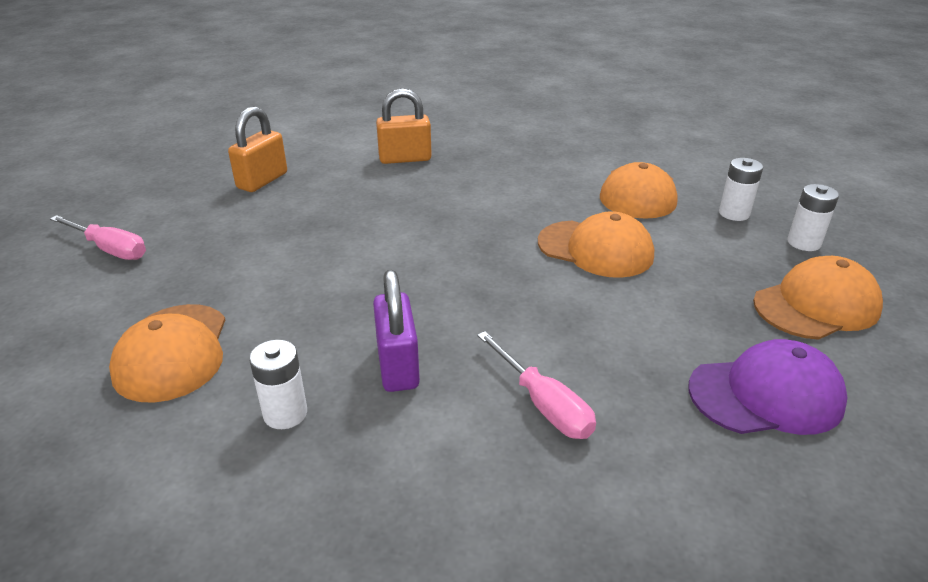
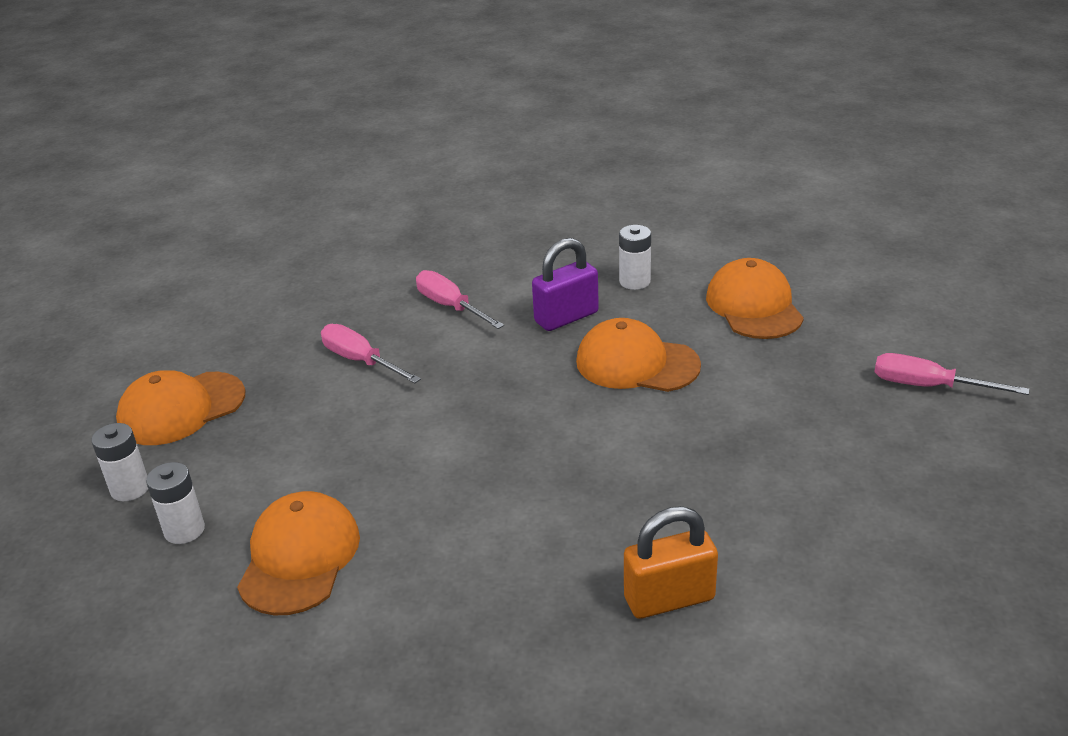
camera: 175 degrees right, 0 degrees up
orange padlock [228,107,287,192] -> none
purple padlock [373,270,420,392] -> purple padlock turned 75 degrees clockwise [532,238,599,331]
orange cap [538,211,654,278] -> orange cap moved to [576,318,701,392]
purple cap [689,339,848,435] -> none
none -> pink screwdriver [321,324,421,383]

